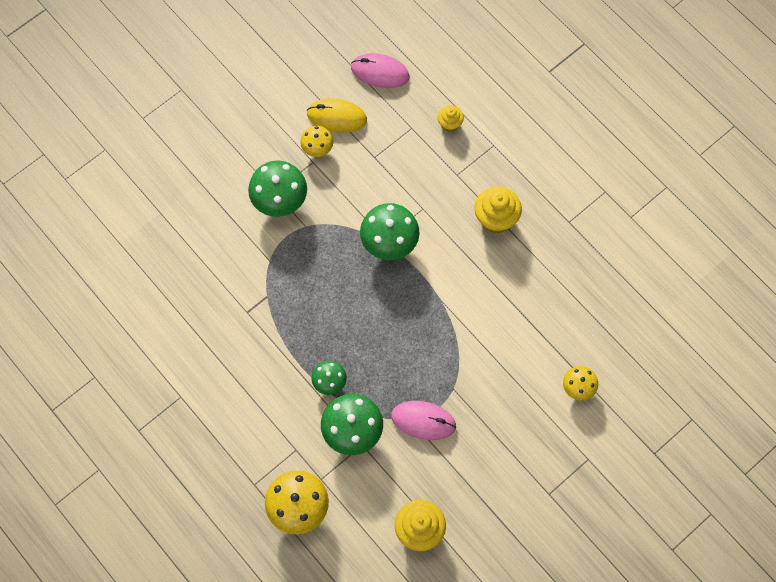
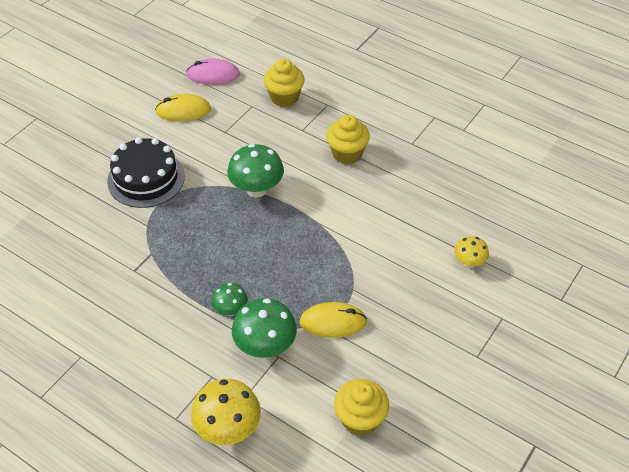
camera: 15 degrees left, 20 degrees down
green mushroom [248,160,307,217] -> black cake [107,137,185,208]
yellow mushroom [300,126,333,157] -> none
pink mouse [391,401,456,440] -> yellow mouse [300,302,367,338]
yellow cupcake [438,105,464,132] -> yellow cupcake [264,59,305,107], size x1.74

